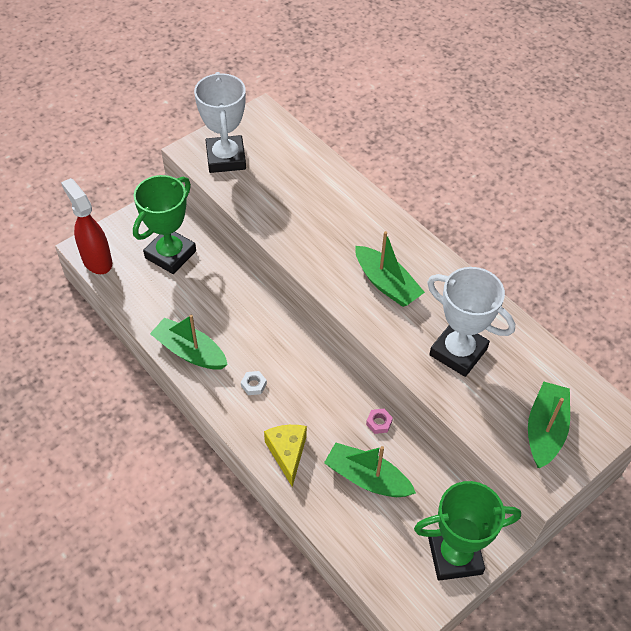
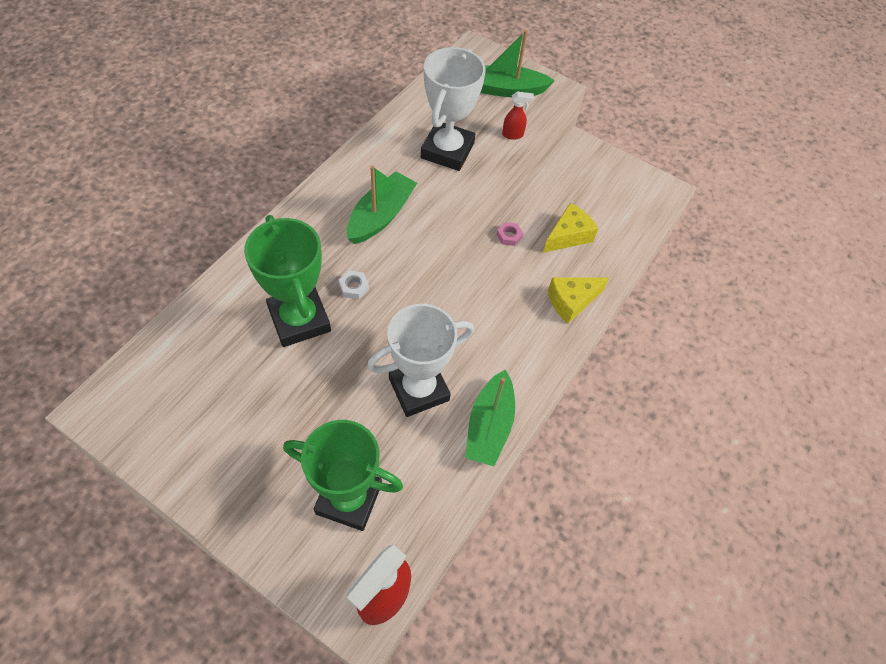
camera: 110 degrees left, 5 degrees up
white trophy [194,72,246,173] -> white trophy moved to [367,304,474,417]
white nut [241,371,267,395] -> white nut moved to [338,270,369,299]
green boat [324,443,416,497] -> yellow cheese [543,203,598,253]
green trophy [414,481,521,581] -> green trophy moved to [244,215,331,347]
none -> red spray bottle [502,92,534,140]

